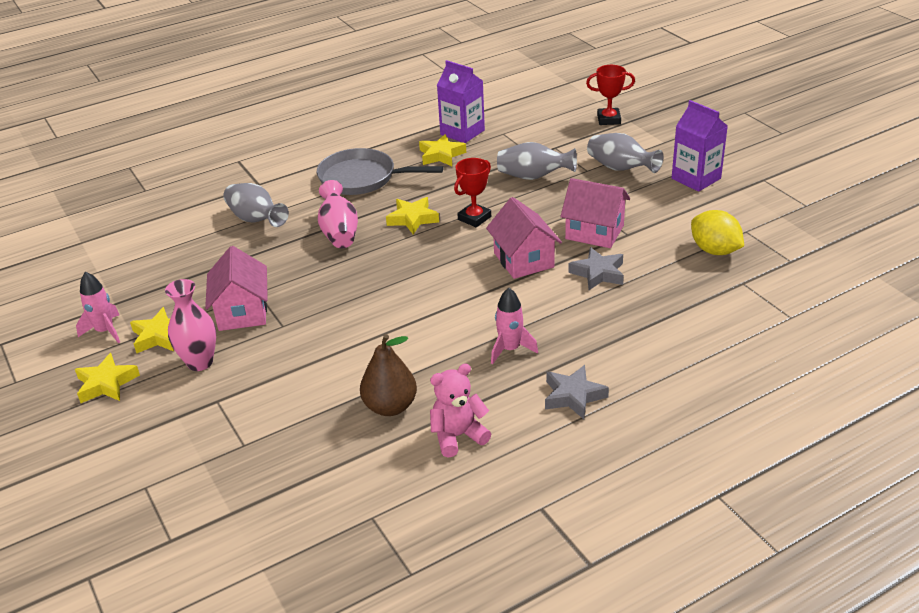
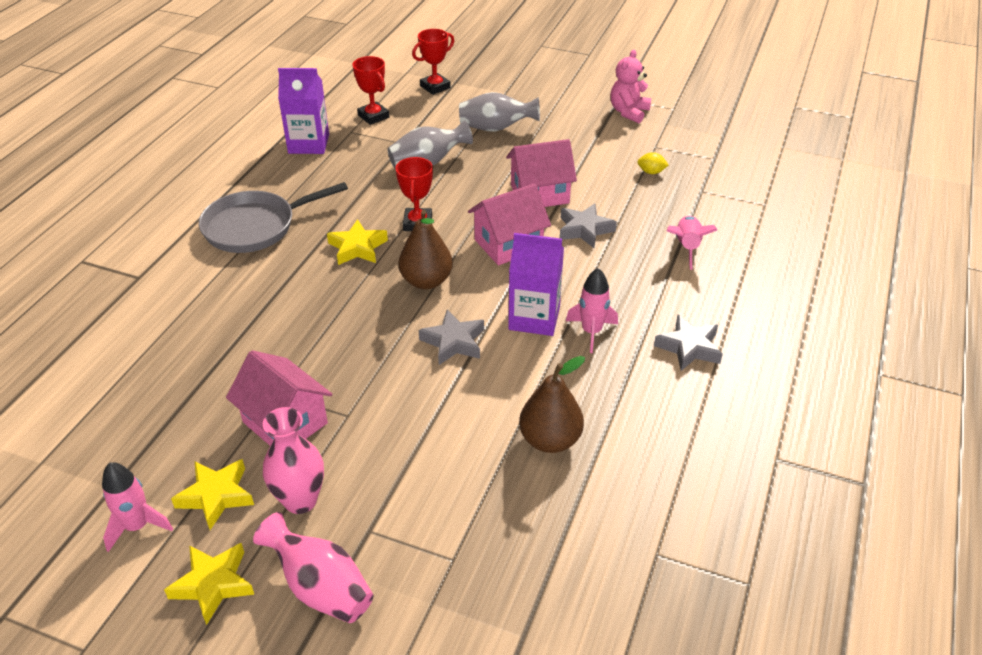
camera: 40 degrees left, 5 degrees up
grey vase [223,183,289,227] -> none
pink vase [318,180,358,248] -> pink vase moved to [253,512,373,623]
yellow star [419,134,466,166] -> none
pink teddy bear [430,364,491,458] -> pink teddy bear moved to [611,50,651,123]
pink house [486,197,562,279] -> pink house turned 60 degrees counterclockwise [468,183,551,265]
purple carton [672,100,728,192] -> purple carton moved to [508,233,564,336]
yellow lemon [691,210,744,255] -> yellow lemon [637,152,669,174], size x0.50
none -> red trophy [353,56,389,125]
none -> brown pear [398,210,453,289]
none -> grey star [419,310,484,365]
none -> pink rocket [667,216,717,270]

